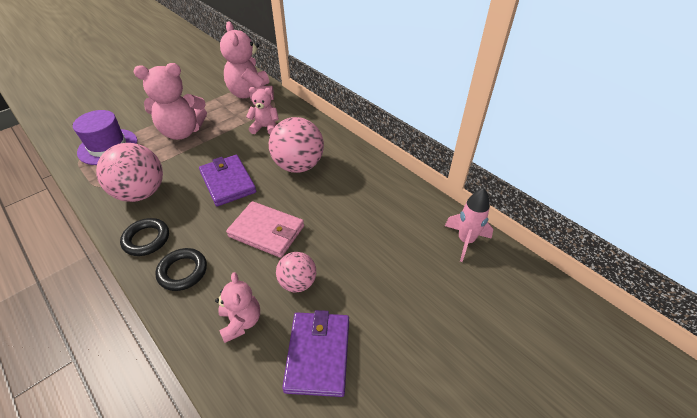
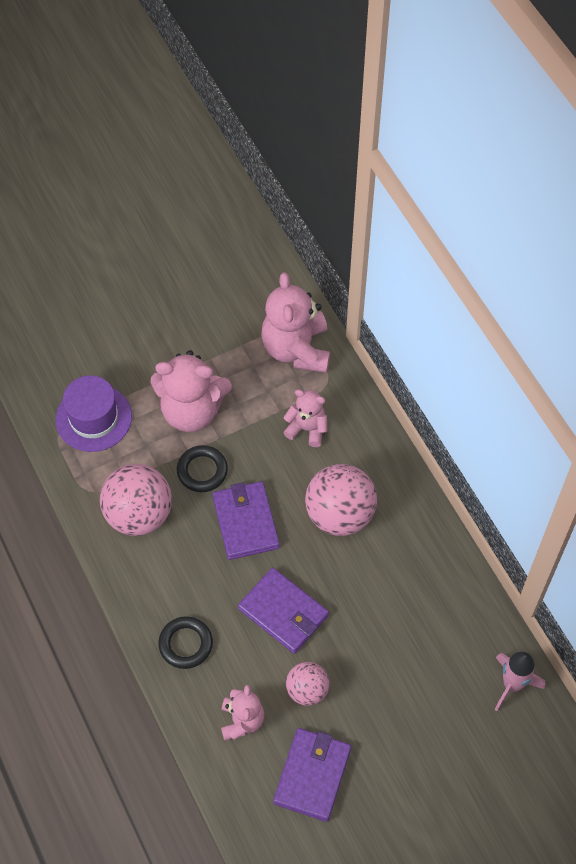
camera: 15 degrees right, 15 degrees up
black ring [120,218,169,256] -> black ring moved to [177,445,228,492]
pink wallet [226,201,304,258] -> purple wallet [238,568,329,654]

